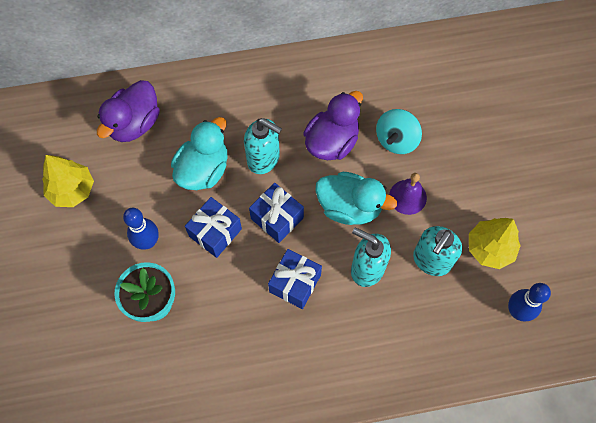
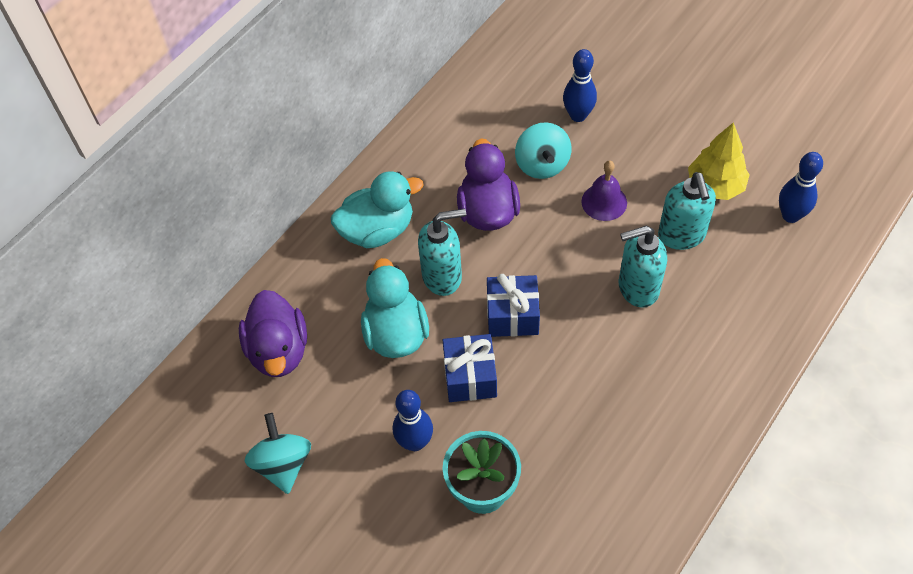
camera: 40 degrees left, 10 degrees down
yellow tree [42,155,94,207] -> turquoise spinning top [245,413,311,494]
blue gift [268,249,322,309] -> none
turquoise duck [315,172,397,225] -> turquoise duck moved to [331,171,424,248]
none -> blue bowling pin [563,49,597,122]

